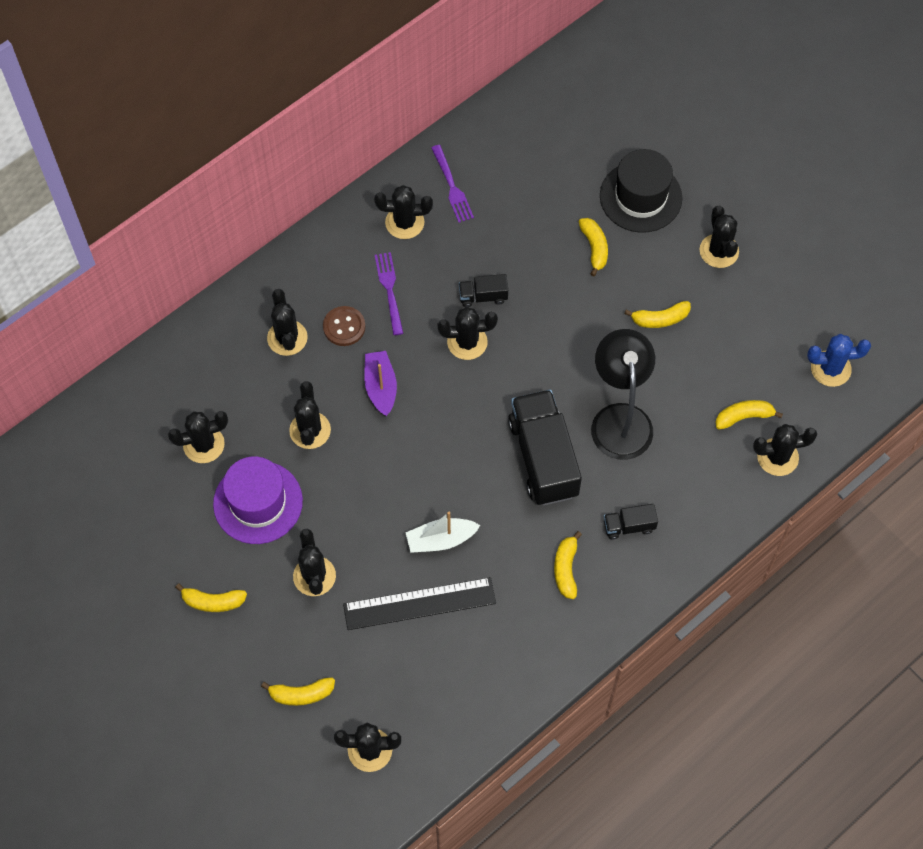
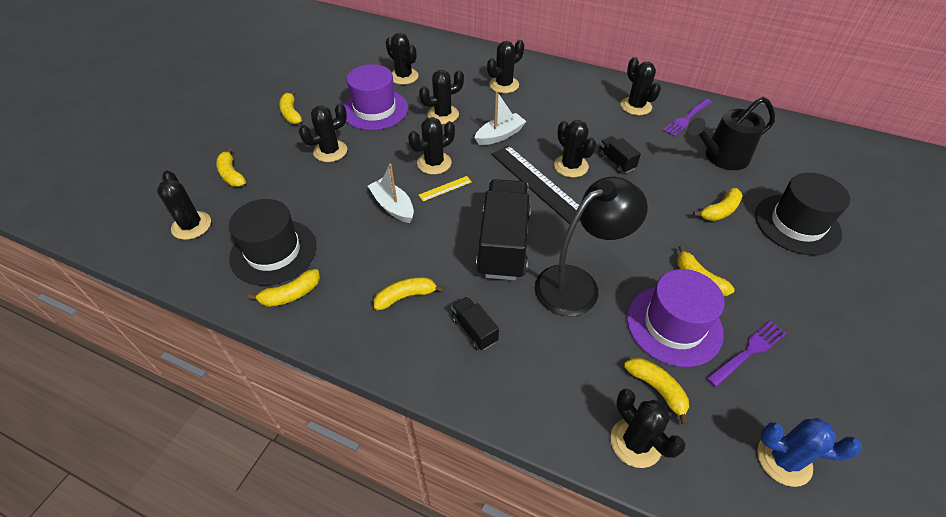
camera: 65 degrees right, 15 degrees down
brown button [323,306,365,346] -> none
black ruler [343,577,496,630] -> black ruler moved to [491,145,580,224]
purple boat [364,351,397,416] -> white boat [474,91,526,145]
purple fork [375,252,403,335] -> purple fork moved to [706,321,787,387]
black truck [508,390,582,505] -> black truck turned 45 degrees counterclockwise [476,179,531,280]
black cactus [700,205,739,268] -> black cactus moved to [408,117,455,175]
blue cactus [807,334,871,387] -> blue cactus turned 45 degrees counterclockwise [757,418,862,487]
none -> black hat [229,199,316,286]
none -> yellow banana [248,269,320,307]
none -> yellow ruler [419,176,472,201]
none -> purple hat [627,269,725,367]
none -> black watering can [687,97,775,170]

